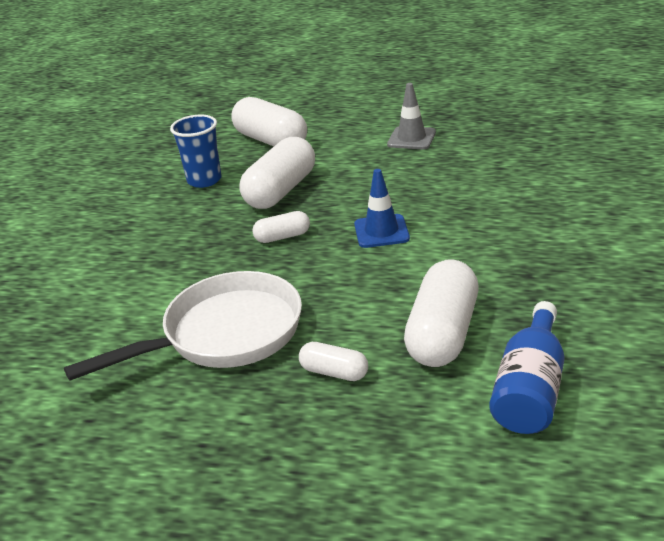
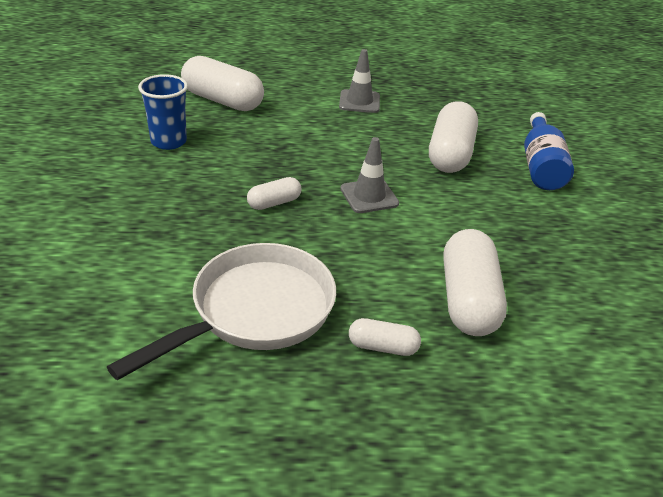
camera: 20 degrees left, 5 degrees up
white capsule [239,137,315,209] -> white capsule moved to [429,101,478,173]
blue traffic cone [354,169,410,248] -> grey traffic cone [340,137,399,213]
blue bottle [489,301,565,434] -> blue bottle moved to [524,112,574,190]

